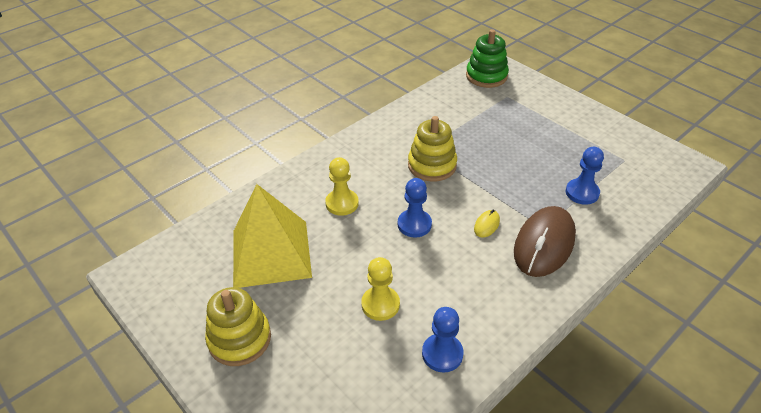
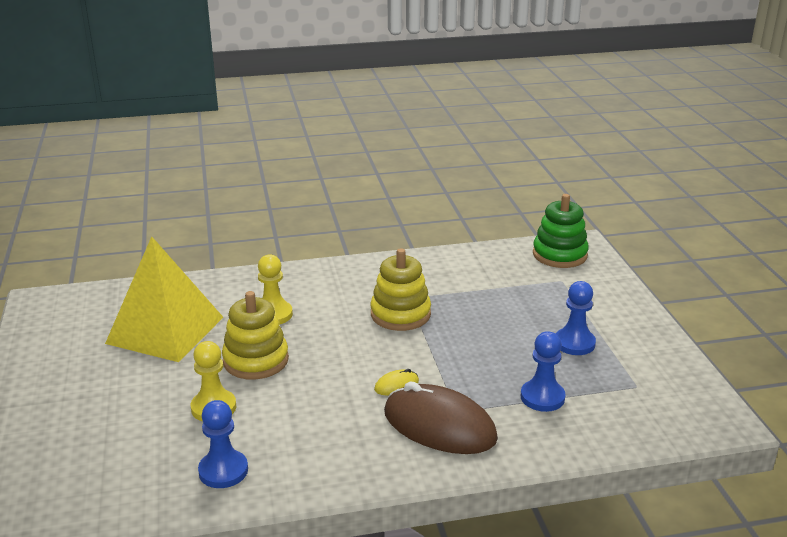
camera: 30 degrees right, 15 degrees down
yellow stacking toy [205,287,271,366] -> yellow stacking toy moved to [222,291,289,380]
blue pawn [398,178,432,238] -> blue pawn moved to [556,281,596,355]
brown mouse [514,206,576,277] -> brown mouse turned 60 degrees clockwise [384,382,498,454]

